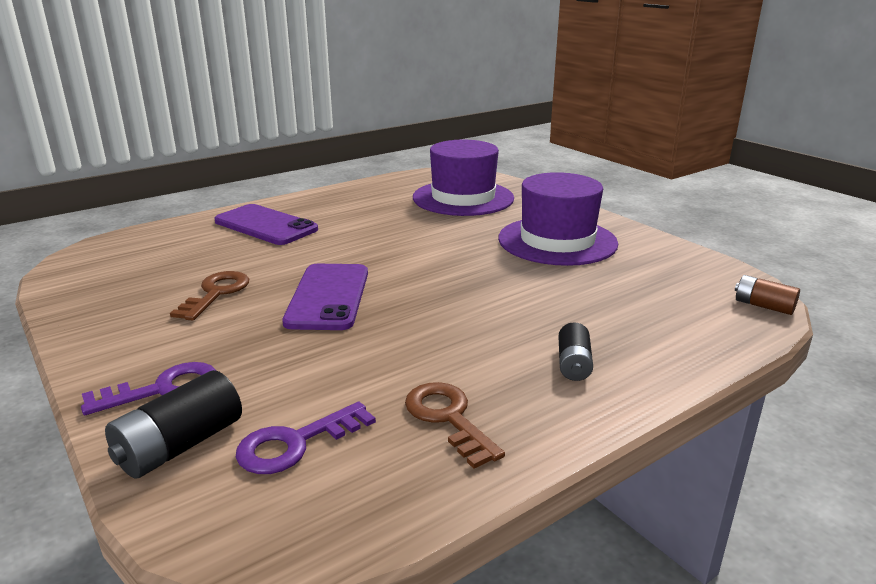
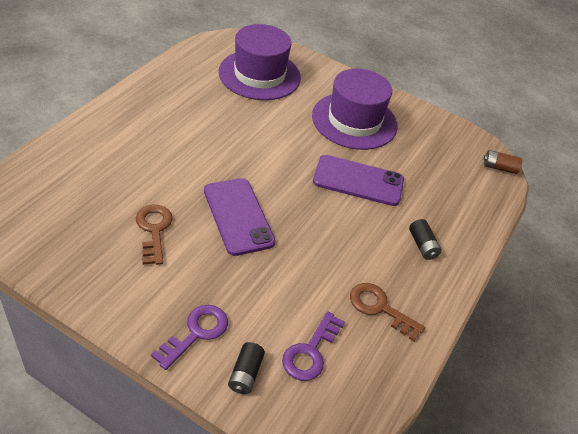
camera: 30 degrees left, 20 degrees up
black battery [105,370,242,478] -> black battery [228,342,265,394], size x0.64
purple phone [214,204,318,245] -> purple phone moved to [313,155,404,206]

